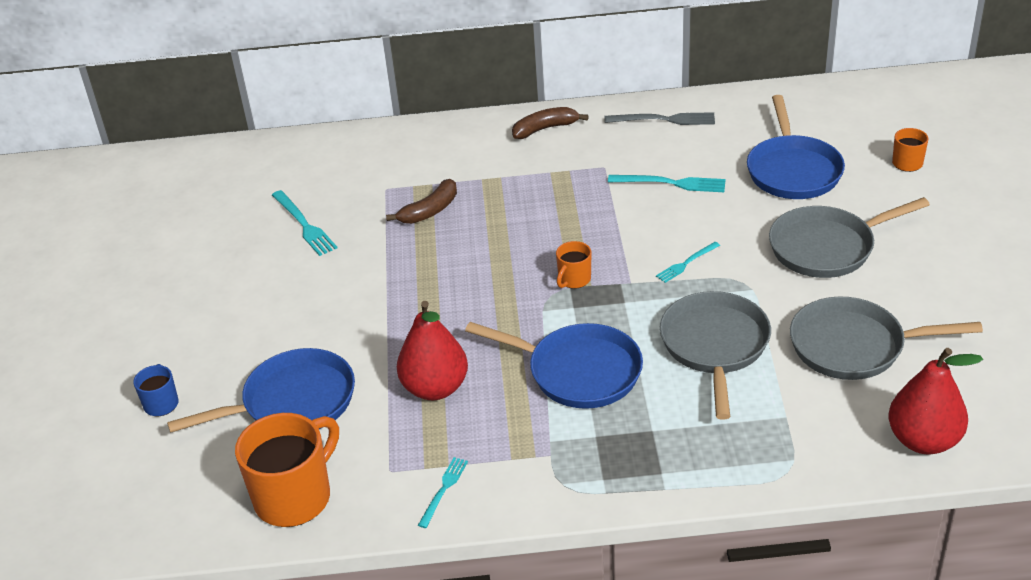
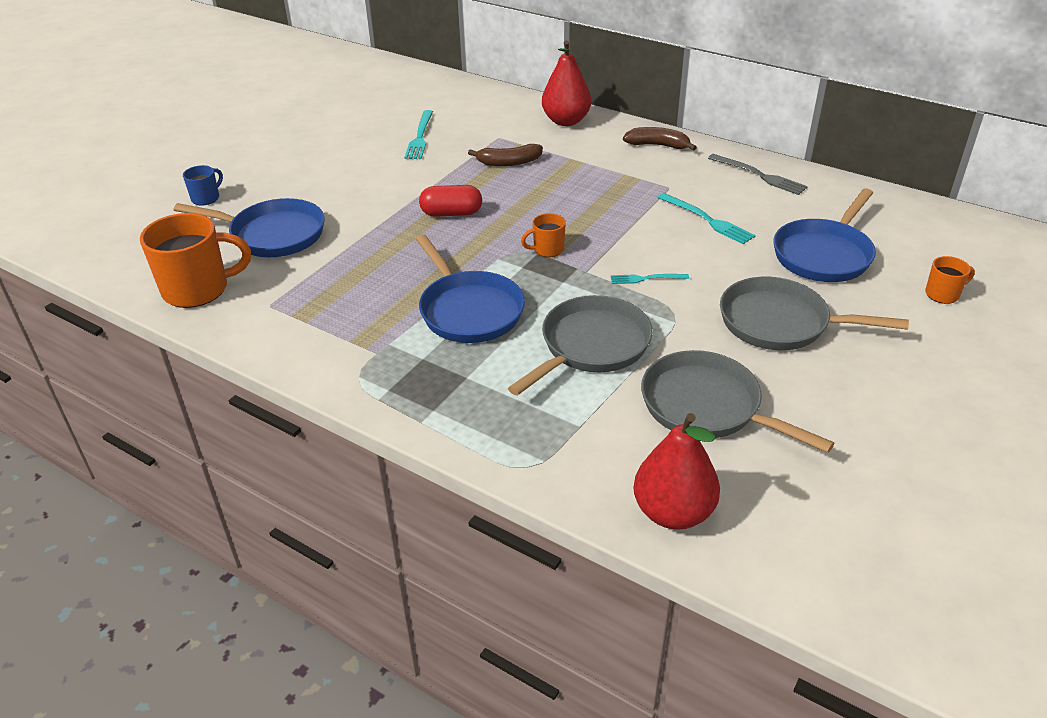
camera: 35 degrees right, 0 degrees up
red pear [397,301,468,400] -> red pear moved to [542,40,591,126]
turquoise fork [418,457,468,528] -> none
none -> red capsule [419,185,482,217]

